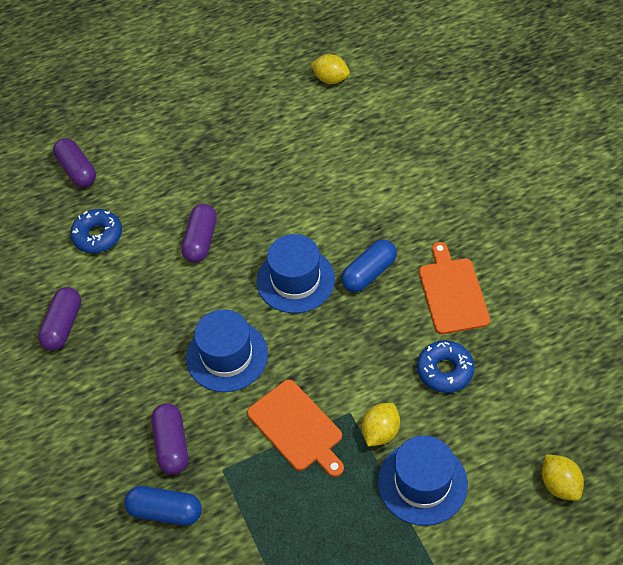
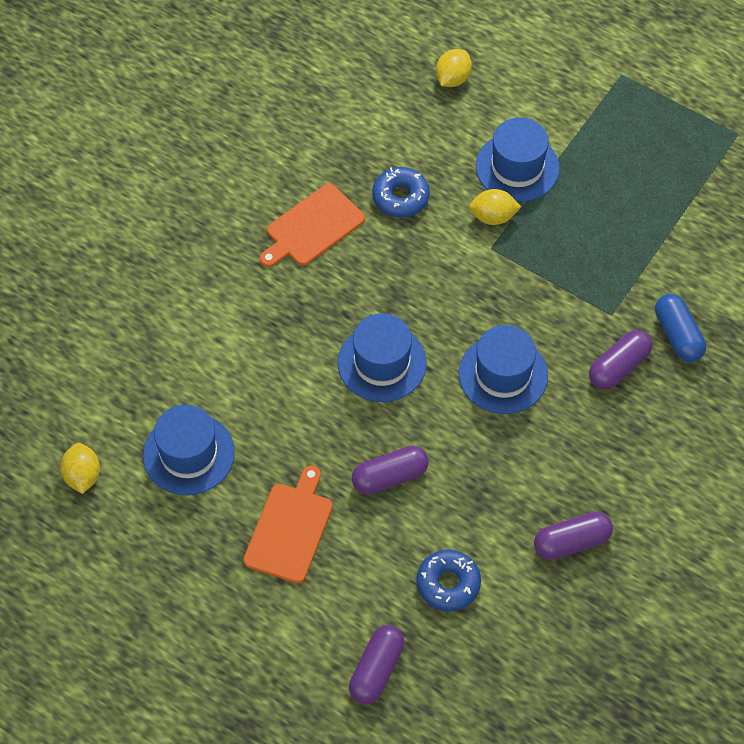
camera: 125 degrees left, 5 degrees up
orange cutting board [247,379,344,477] -> orange cutting board moved to [243,465,333,583]
blue capsule [341,239,397,292] -> none
none -> blue hat [143,405,235,496]

